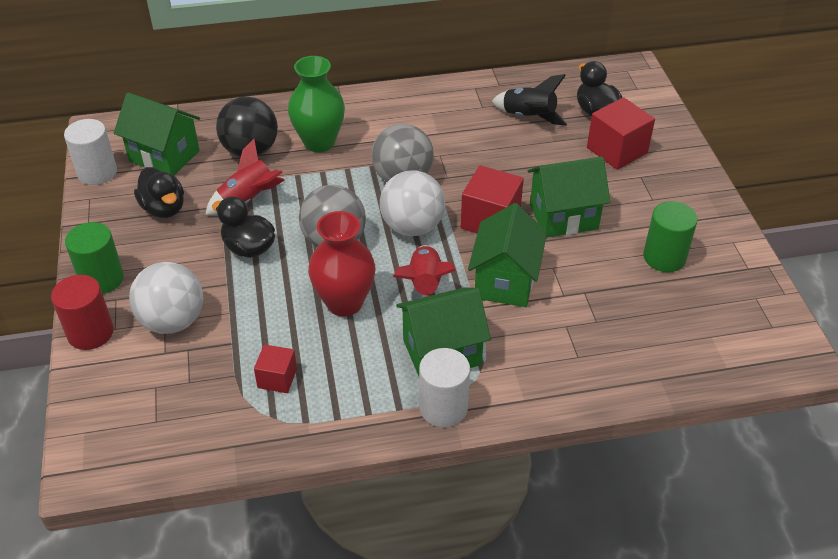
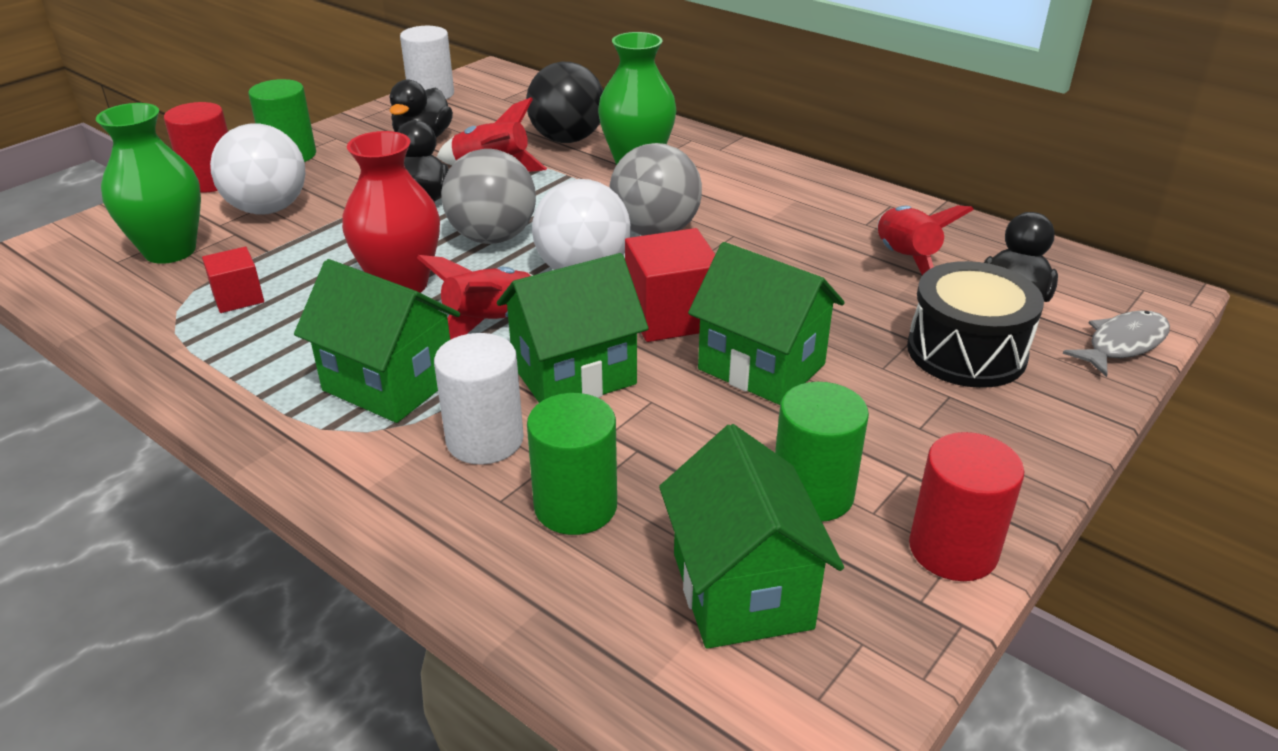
camera: 50 degrees right, 10 degrees down
green house [114,92,200,176] -> green house moved to [659,424,844,649]
white cylinder [419,348,470,427] -> white cylinder moved to [434,333,524,465]
black rocket [492,74,567,126] -> red rocket [877,205,974,275]
red cube [587,97,655,170] -> black drum [907,261,1044,388]
none -> green vase [96,103,201,264]
none -> green cylinder [527,393,617,535]
none -> red cylinder [909,432,1024,581]
none -> grey fish [1063,310,1170,377]

